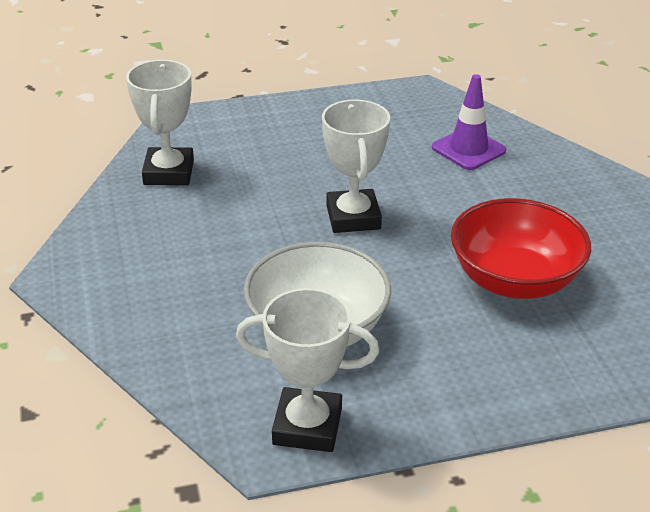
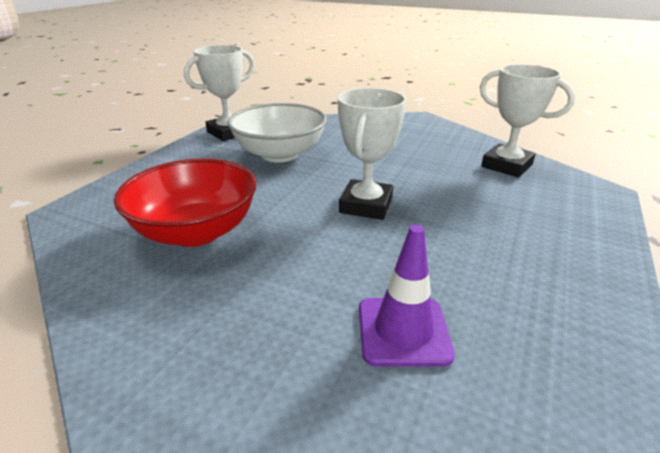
camera: 130 degrees right, 5 degrees down
white trophy [322,100,390,233] -> white trophy turned 75 degrees clockwise [338,88,407,220]

